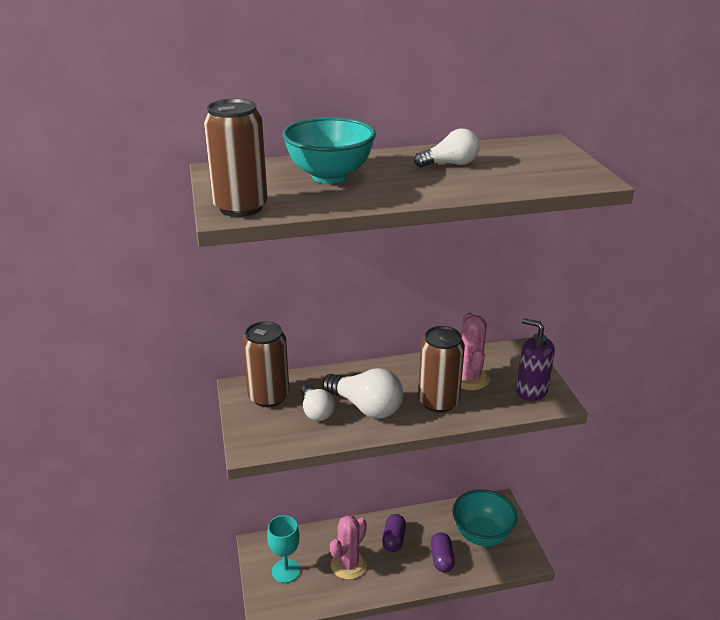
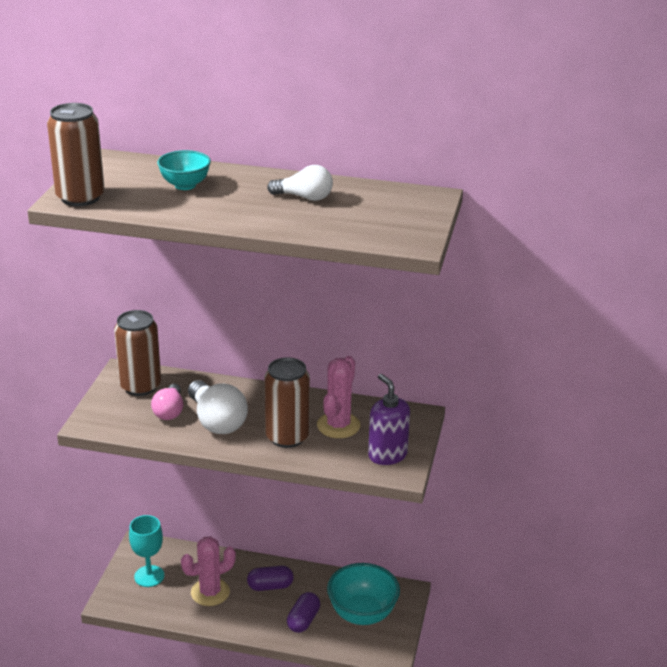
camera: 25 degrees right, 0 degrees up
turquoise bowl [282,117,376,184] -> turquoise bowl [157,150,211,190], size x0.61
white light bulb [301,384,335,421] -> pink light bulb [151,384,183,420]
purple capsule [382,514,406,552] -> purple capsule turned 45 degrees clockwise [247,566,294,591]

